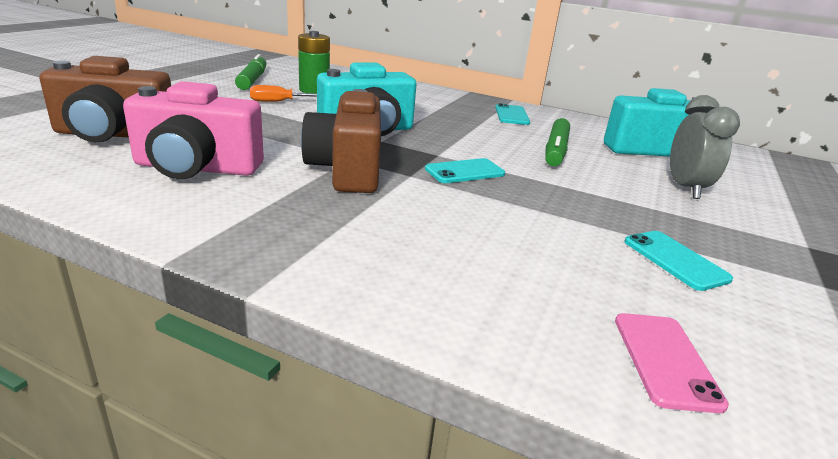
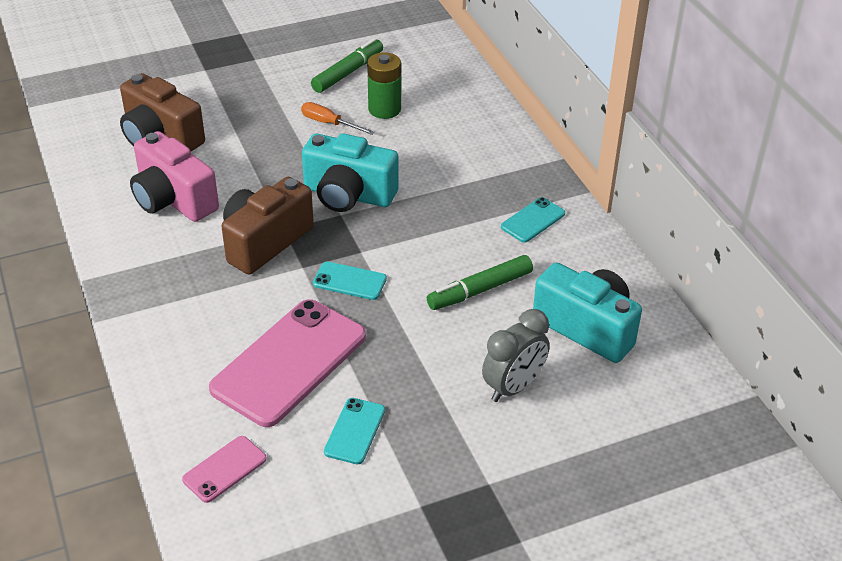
camera: 45 degrees right, 15 degrees up
none -> pink phone [209,299,366,427]

